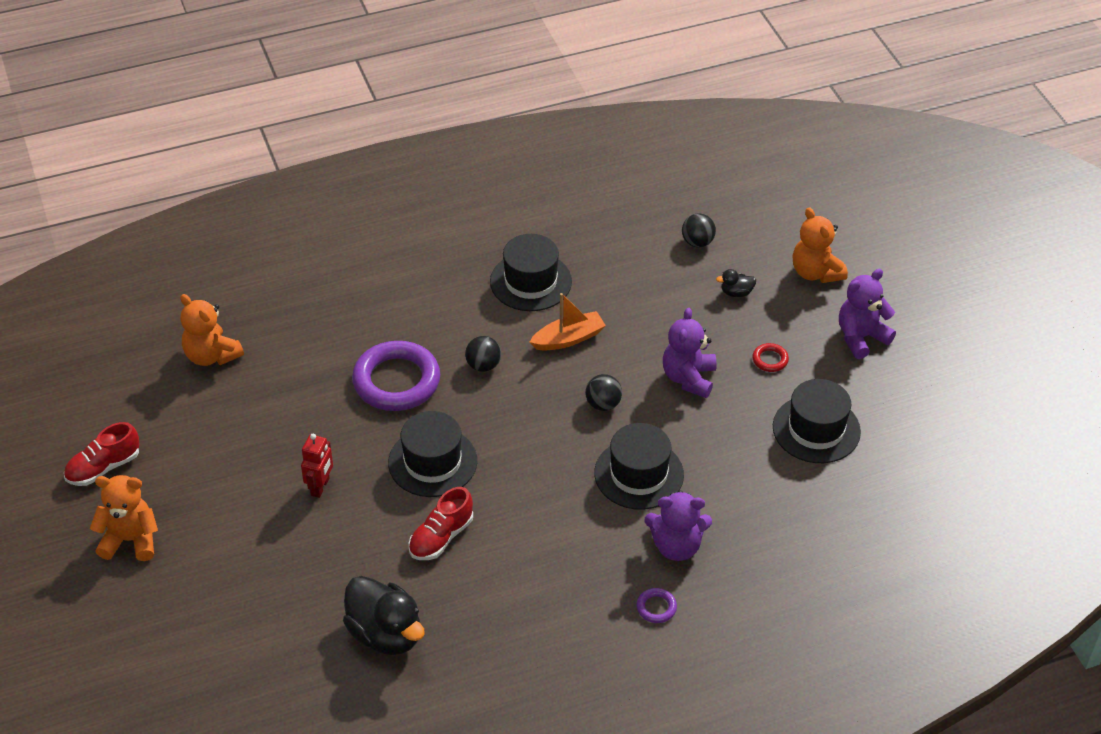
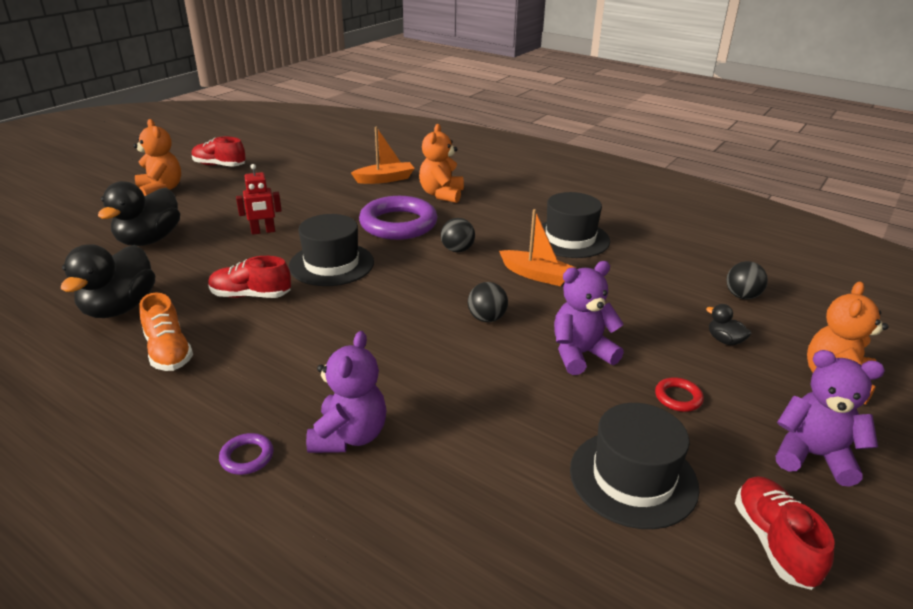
camera: 55 degrees right, 15 degrees down
orange teddy bear [181,294,244,366] -> orange teddy bear moved to [419,124,464,203]
black hat [594,423,684,510] -> none
purple teddy bear [645,490,712,561] -> purple teddy bear turned 135 degrees counterclockwise [306,331,386,453]
none -> black duck [98,181,180,246]
none -> orange shoe [139,293,193,371]
none -> orange boat [351,127,415,184]
none -> red shoe [735,477,835,590]

